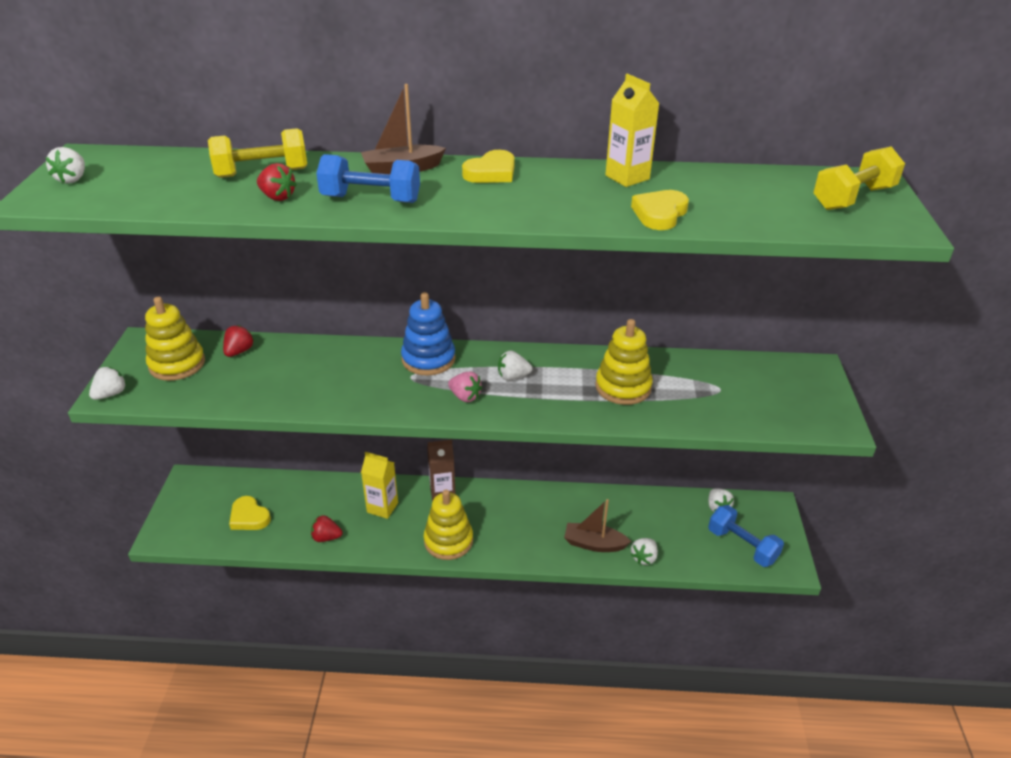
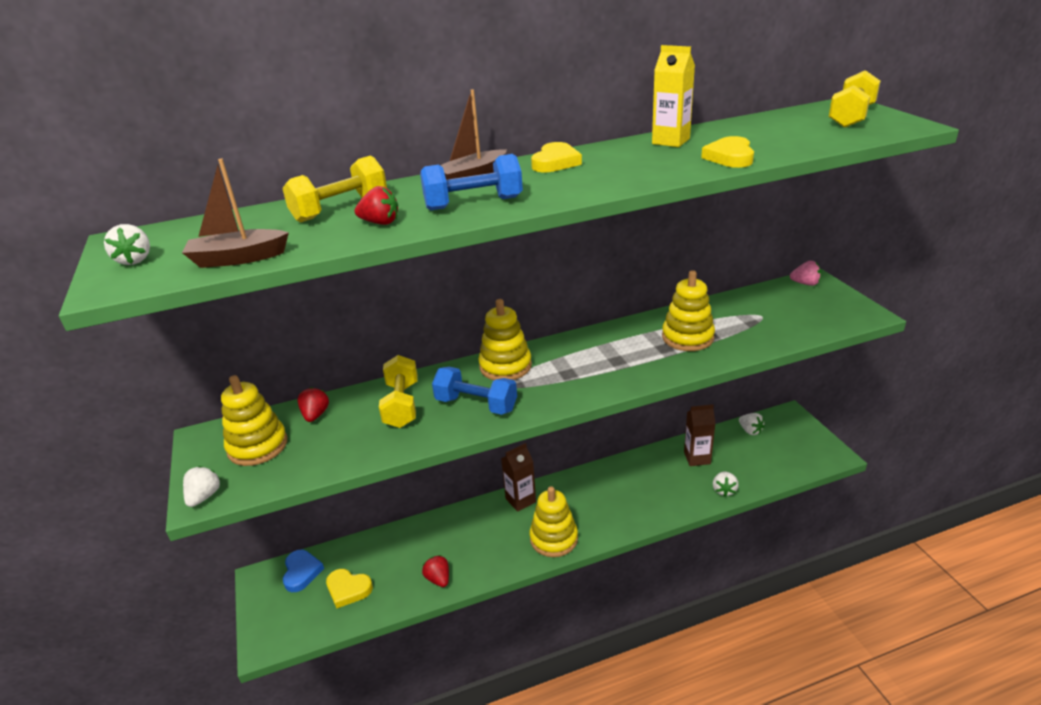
camera: 20 degrees left, 5 degrees down
red strawberry [311,515,343,542] -> red strawberry turned 75 degrees clockwise [422,555,449,587]
yellow carton [361,452,398,519] -> none
blue stacking toy [401,292,456,376] -> yellow stacking toy [478,299,532,380]
pink strawberry [448,371,482,402] -> pink strawberry moved to [790,261,822,286]
white strawberry [498,350,532,380] -> none
brown boat [564,499,631,552] -> brown boat moved to [182,159,289,268]
blue dumbbell [708,505,784,567] -> blue dumbbell moved to [432,367,517,415]
none -> blue heart [283,550,324,592]
none -> yellow dumbbell [379,355,418,428]
none -> brown carton [684,404,716,466]

